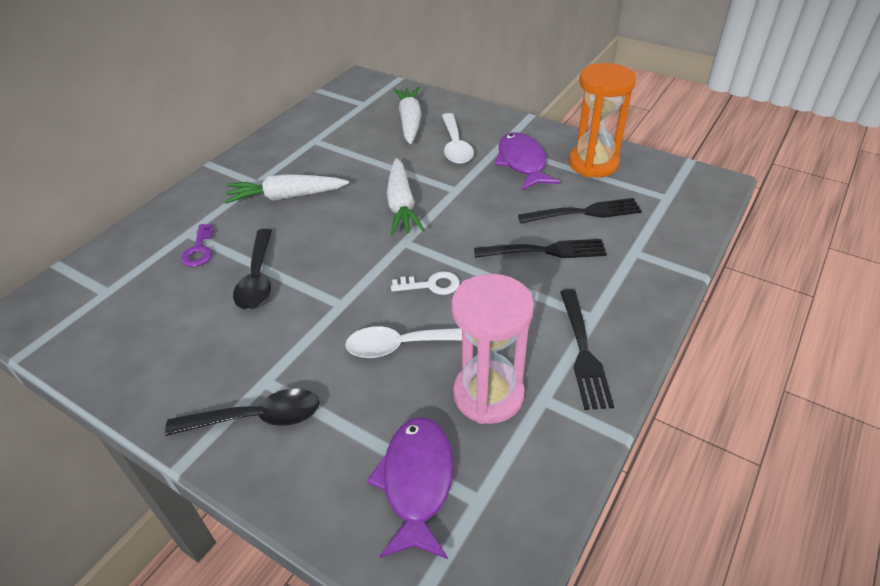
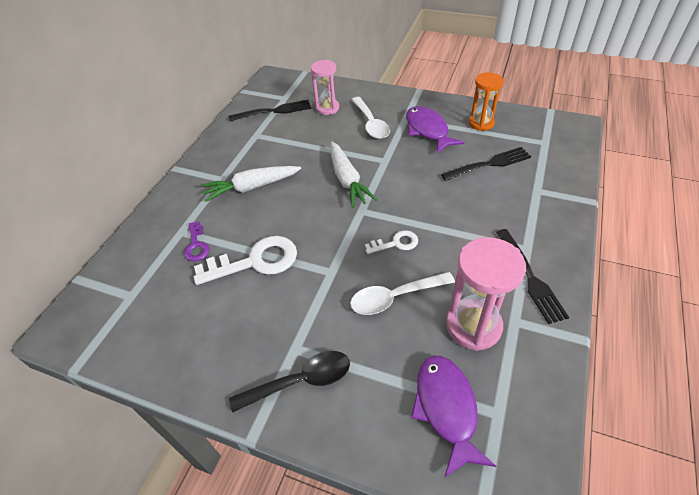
camera: 10 degrees left, 5 degrees up
black spoon [233,229,272,310] -> white key [194,236,297,285]
white carrot [394,87,421,144] -> pink hourglass [311,60,339,115]
black fork [474,239,607,258] -> black fork moved to [229,100,311,121]
orange hourglass [569,63,636,177] -> orange hourglass [469,73,504,131], size x0.66

